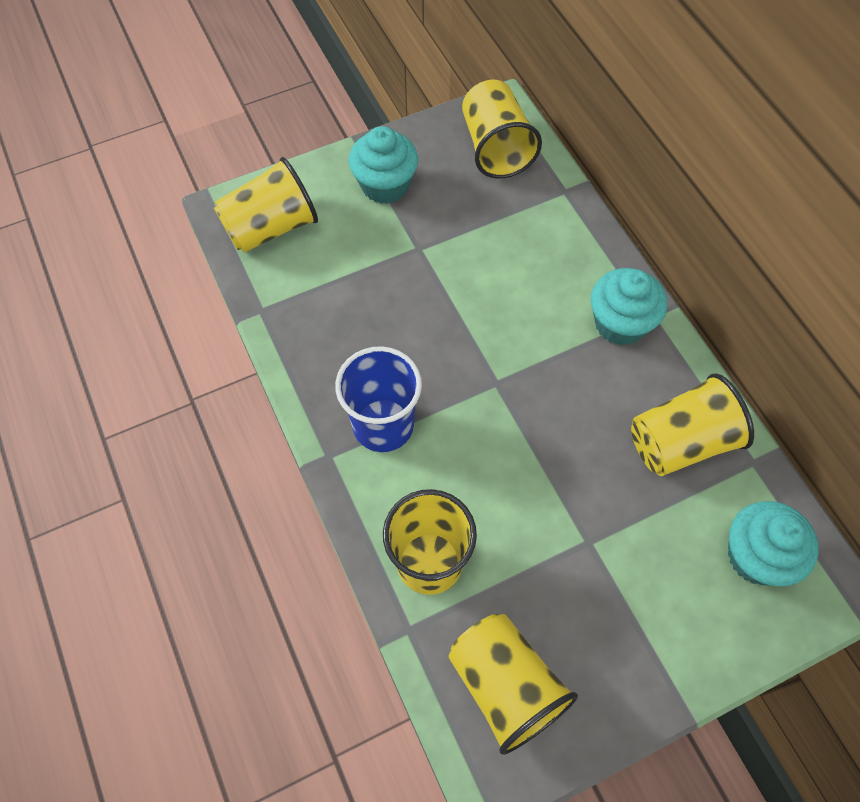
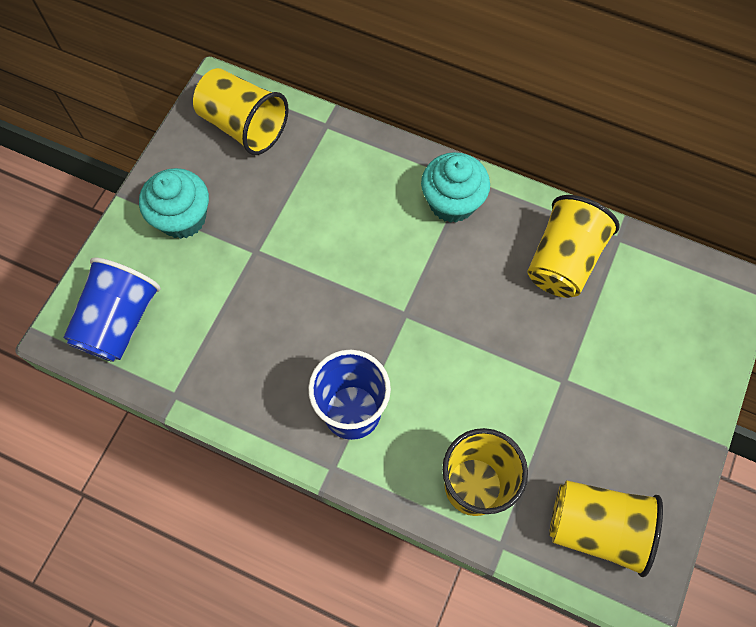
camera: 40 degrees left, 5 degrees up
yellow cup [214,157,318,253] -> blue cup [63,257,161,362]
turquoise cupcake [728,501,819,586] -> none

